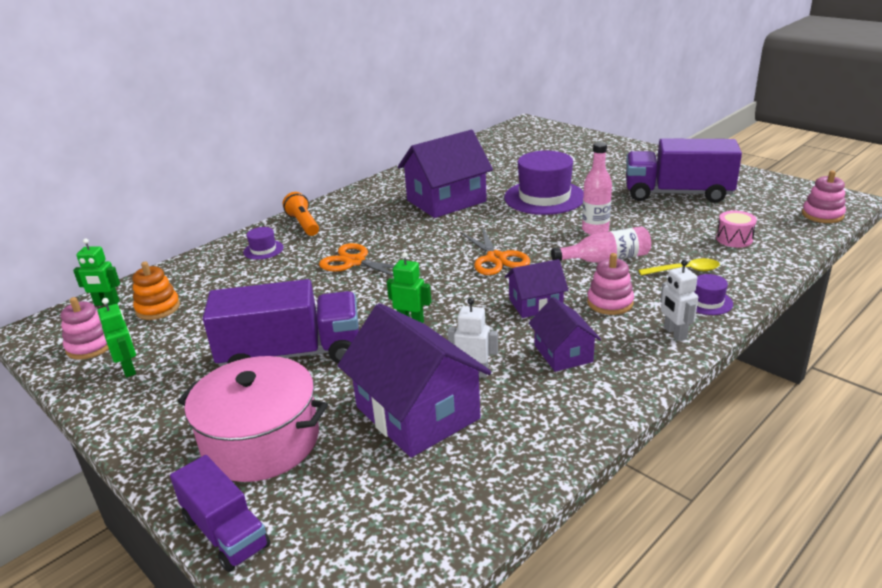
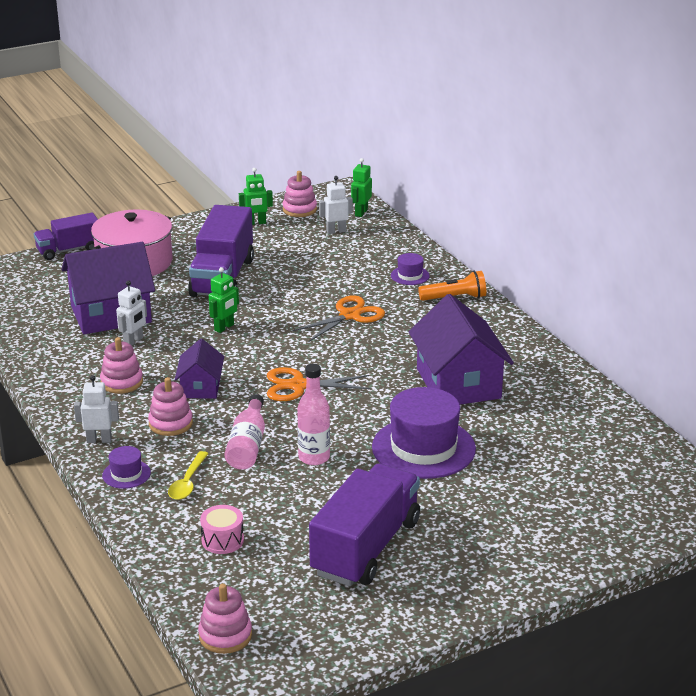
camera: 105 degrees right, 0 degrees up
orange stacking toy [133,262,180,320] -> white robot [319,176,353,234]
purple house [529,297,601,372] -> pink stacking toy [100,337,143,394]

